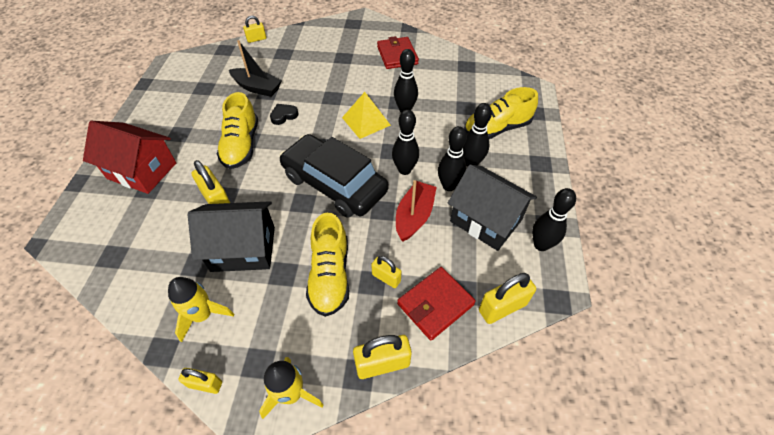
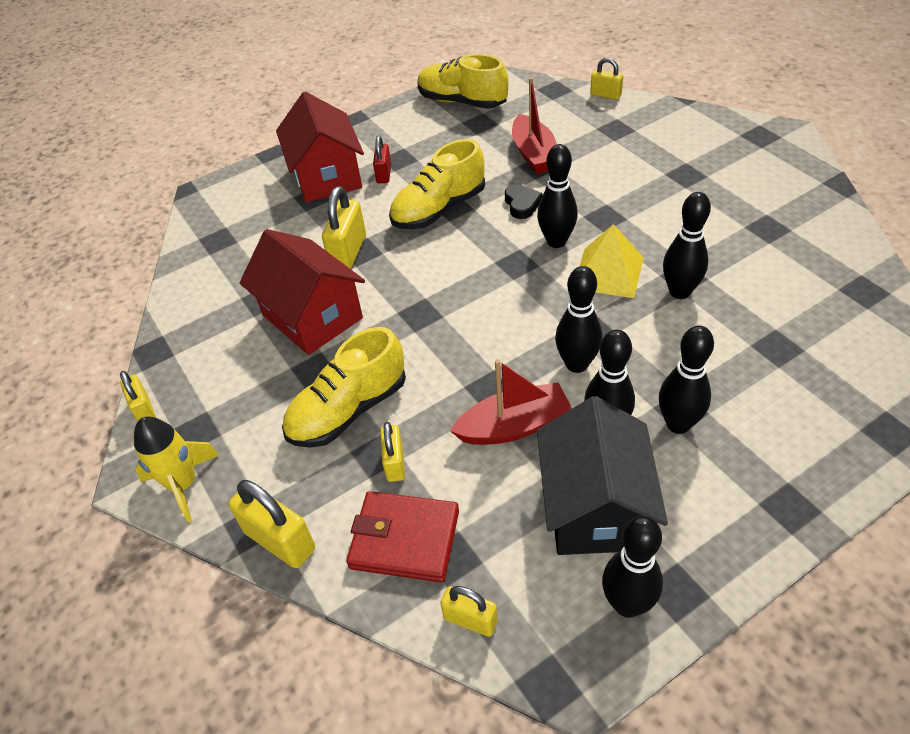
camera: 55 degrees right, 5 degrees down
yellow rocket [168,277,234,342] -> none
black house [187,201,275,272] -> red house [239,229,365,355]
black boat [229,40,282,97] -> red boat [512,77,557,174]
black heart [270,104,299,125] -> black heart turned 60 degrees clockwise [505,184,543,219]
black car [279,134,389,218] -> none
red wallet [377,36,419,69] -> none
yellow shoe [464,87,538,139] -> yellow shoe moved to [417,54,509,109]
yellow padlock [479,273,536,324] -> yellow padlock [440,586,498,637], size x0.62
none -> red padlock [373,136,391,183]
none -> black bowling pin [537,144,578,248]

